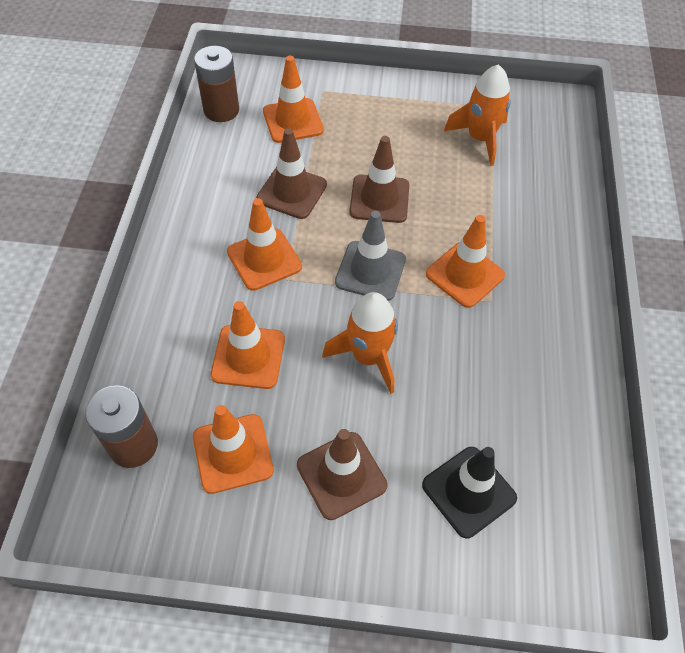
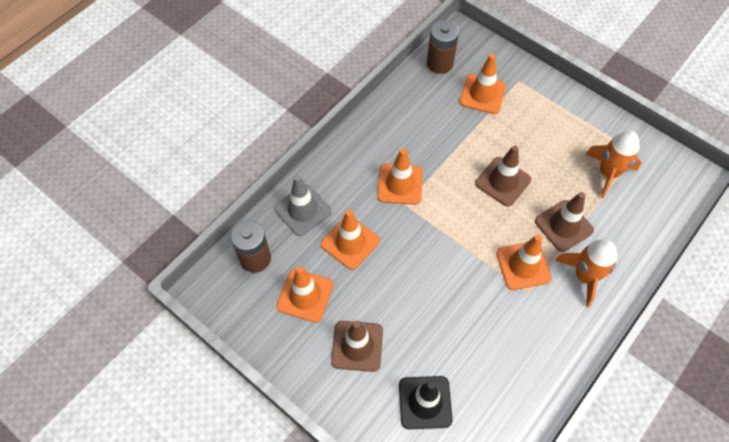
camera: 35 degrees right, 5 degrees up
brown traffic cone [256,128,327,219] -> brown traffic cone moved to [535,192,594,252]
orange rocket [322,292,398,394] -> orange rocket moved to [555,239,617,308]
grey traffic cone [335,211,406,301] -> grey traffic cone moved to [274,175,331,236]

